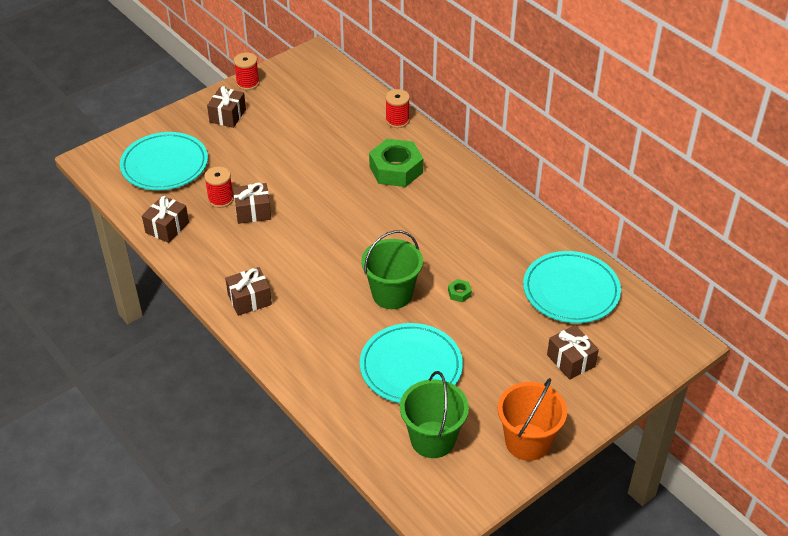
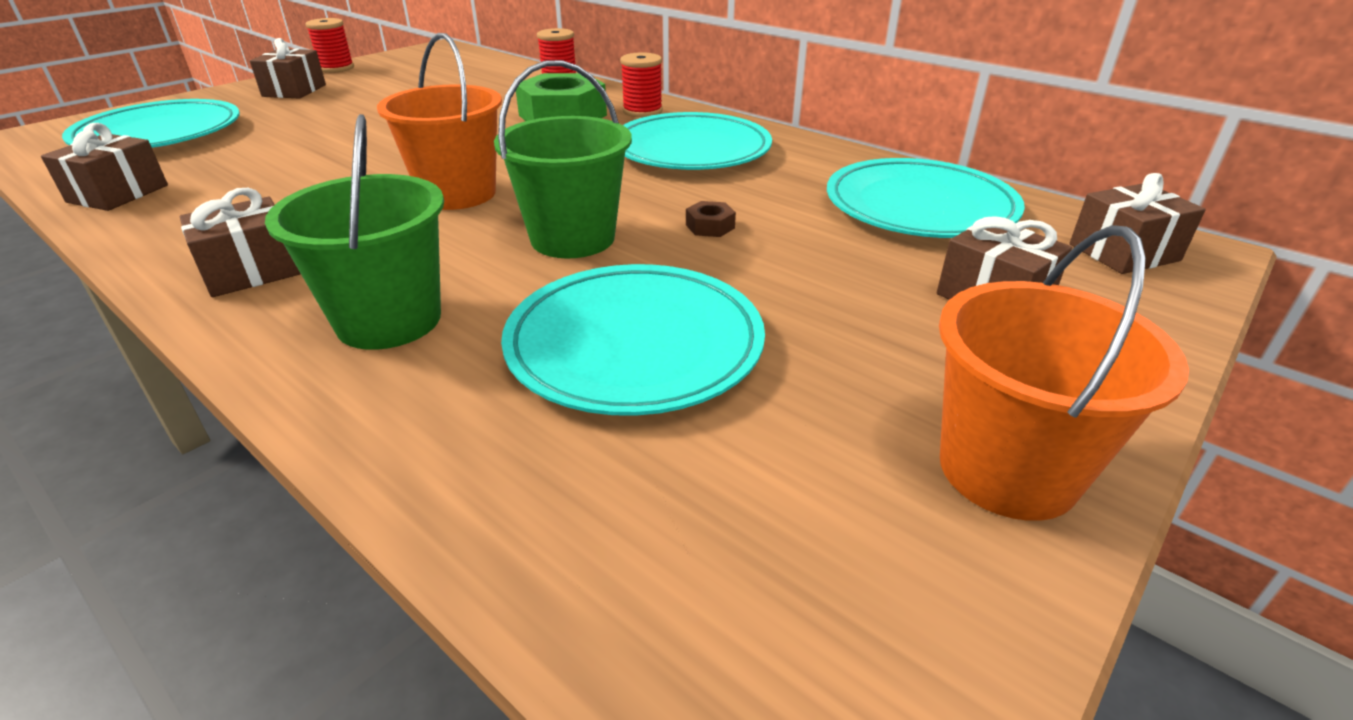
camera: 10 degrees left, 10 degrees down
red spool [204,166,234,208] -> red spool moved to [620,52,663,117]
brown gift [233,183,271,224] -> brown gift moved to [1069,173,1206,274]
green bucket [400,371,469,458] -> green bucket moved to [265,114,444,350]
green nut [448,279,472,303] -> brown nut [686,201,736,237]
none -> orange bucket [377,33,502,210]
none -> turquoise plate [623,112,772,170]

